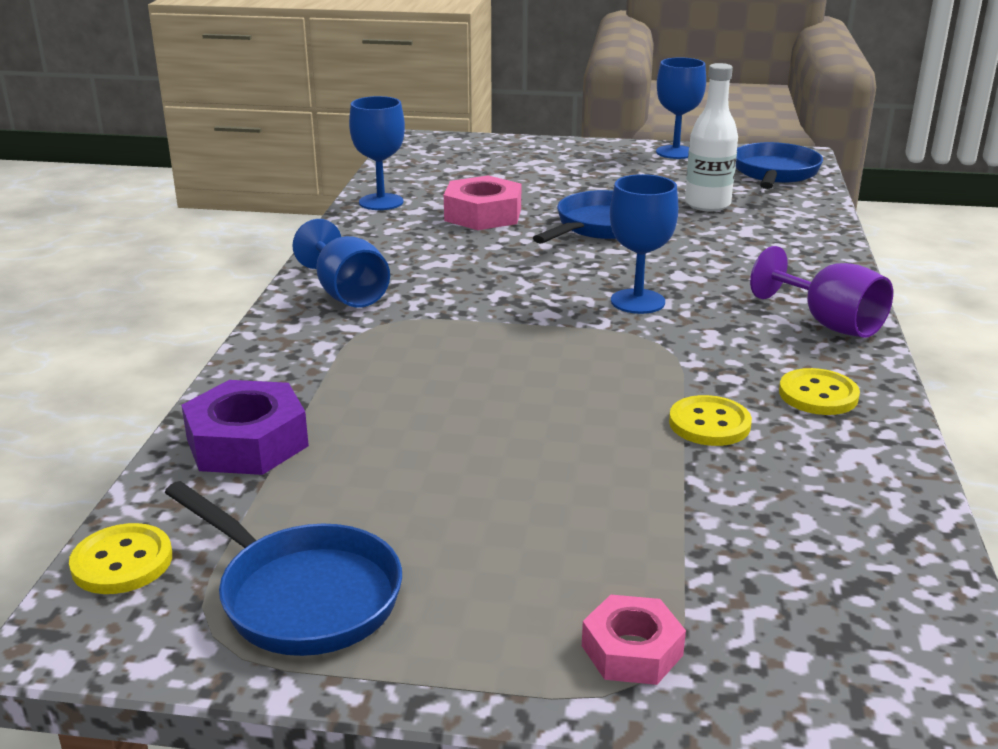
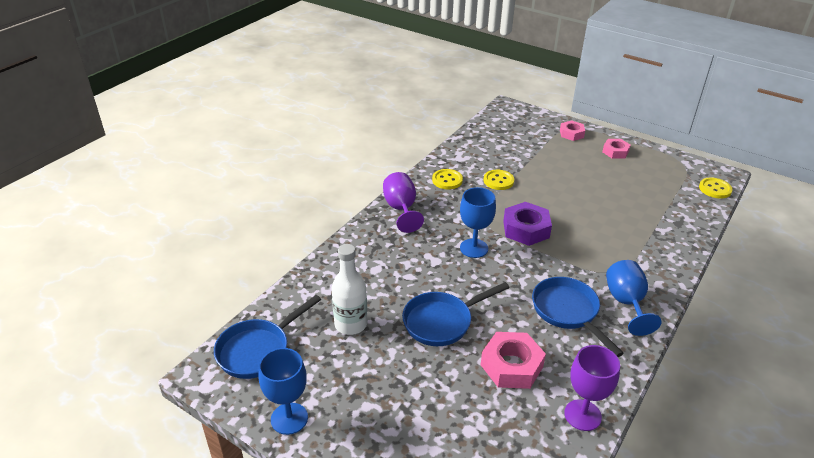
camera: 155 degrees left, 10 degrees up
blue pan [165,481,402,656] -> blue pan moved to [532,277,624,357]
purple nut [181,380,309,475] -> purple nut moved to [503,202,552,246]
blue goblet [349,96,405,210] -> purple goblet [564,345,620,431]
none -> pink nut [602,139,631,159]

